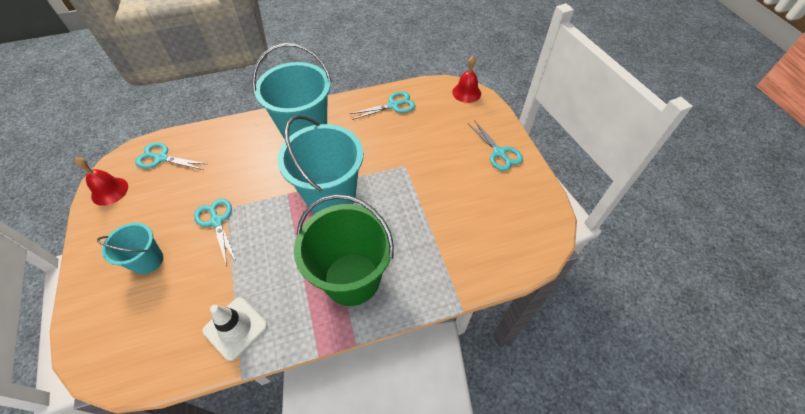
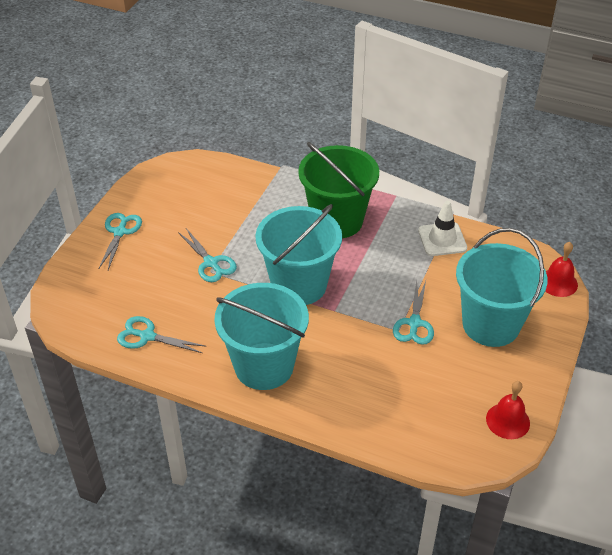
camera: 140 degrees left, 10 degrees down
turquoise bucket [97,223,163,274] -> turquoise bucket [456,228,548,347], size x1.87
turquoise scissors [135,142,207,170] -> turquoise scissors moved to [178,228,237,282]
red bell [452,56,481,103] -> red bell moved to [545,242,578,297]

